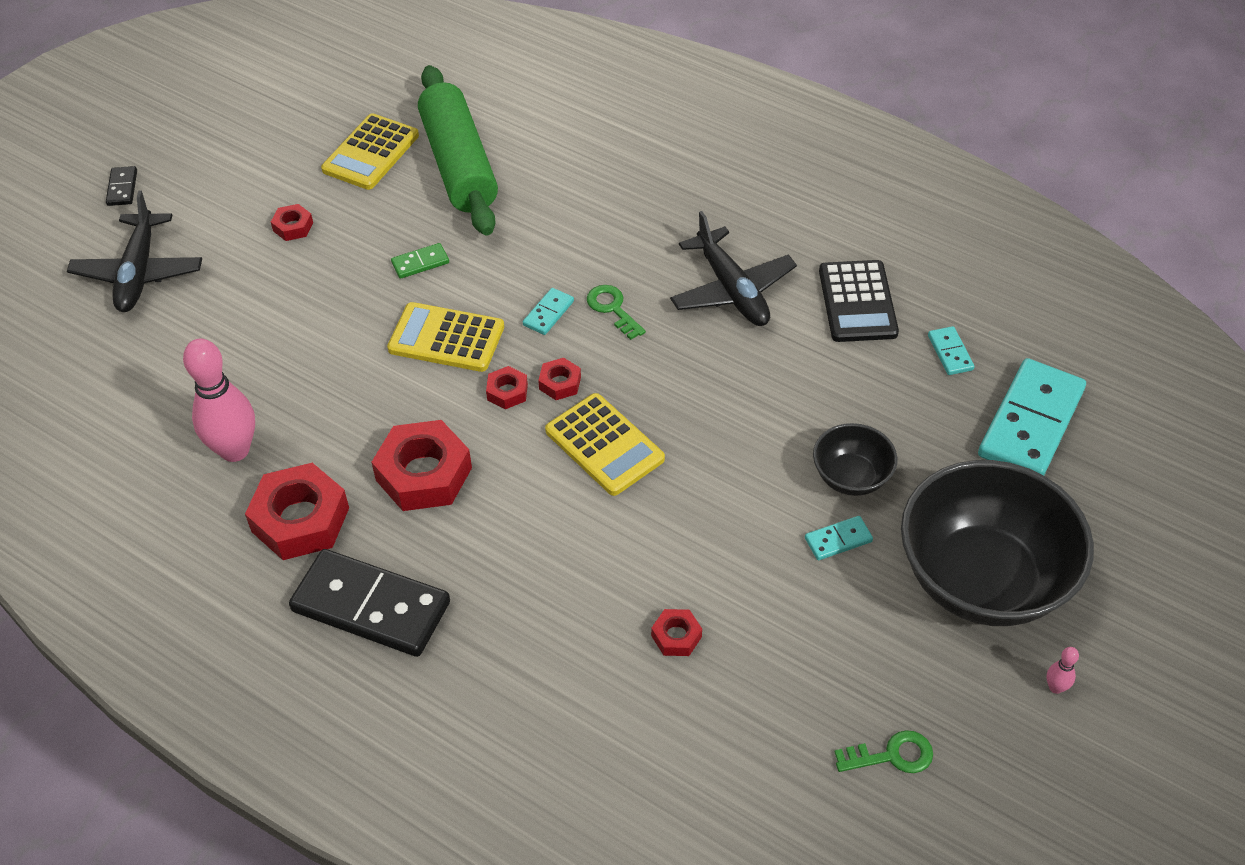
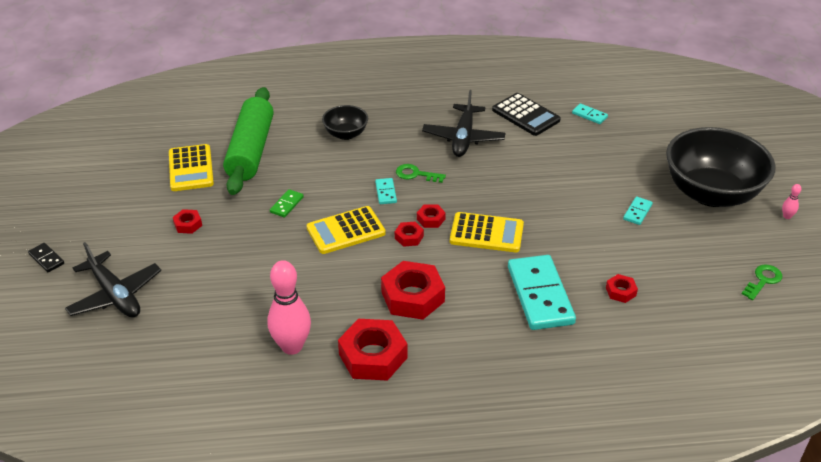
camera: 40 degrees left, 10 degrees down
black domino [289,549,450,657] -> none
green rolling pin [418,65,498,235] -> green rolling pin turned 60 degrees clockwise [223,87,274,195]
black plane [670,211,797,326] -> black plane turned 75 degrees clockwise [422,90,505,157]
black bowl [813,423,898,496] -> black bowl moved to [322,105,368,140]
turquoise domino [978,358,1086,475] -> turquoise domino moved to [508,255,576,330]

